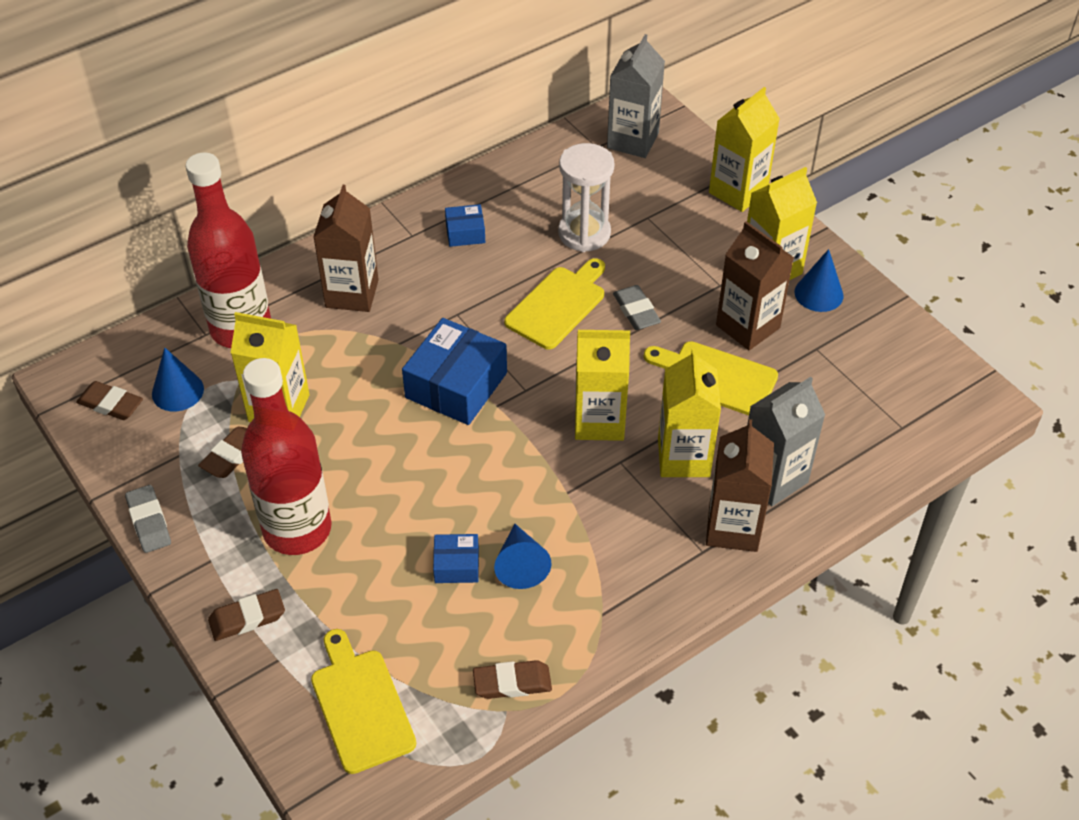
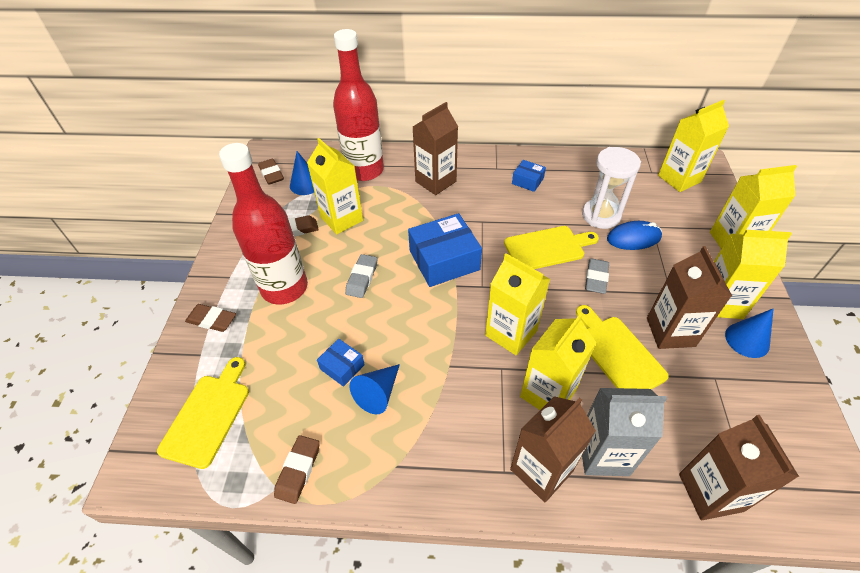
camera: 40 degrees right, 0 degrees up
grey eraser [125,485,171,553] -> grey eraser moved to [345,254,377,298]
brown eraser [473,660,552,699] -> brown eraser turned 75 degrees clockwise [274,435,320,504]
grey carton [607,34,665,158] -> yellow carton [658,100,729,192]
none -> blue mouse [607,221,662,250]
none -> brown carton [679,415,799,520]

